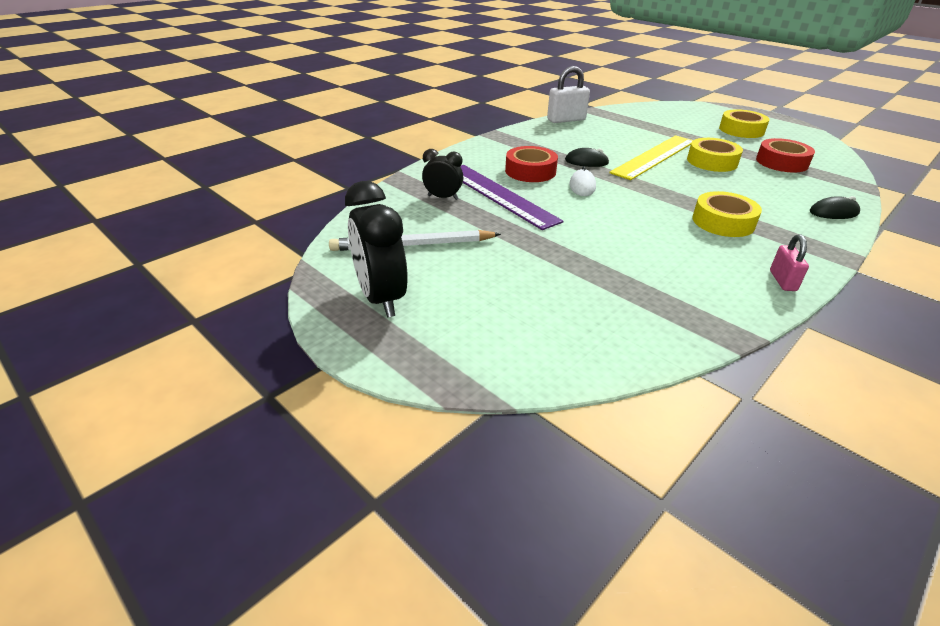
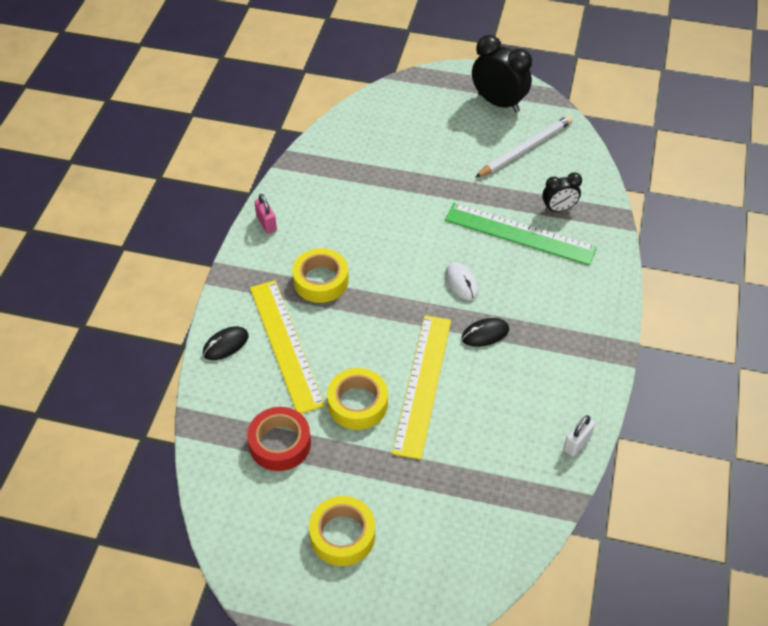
camera: 150 degrees right, 15 degrees up
purple ruler [460,165,564,230] -> green ruler [445,203,597,266]
red tape [505,146,558,182] -> none
white padlock [547,66,590,123] -> white padlock [563,415,595,456], size x0.60
none -> yellow ruler [250,280,325,414]

